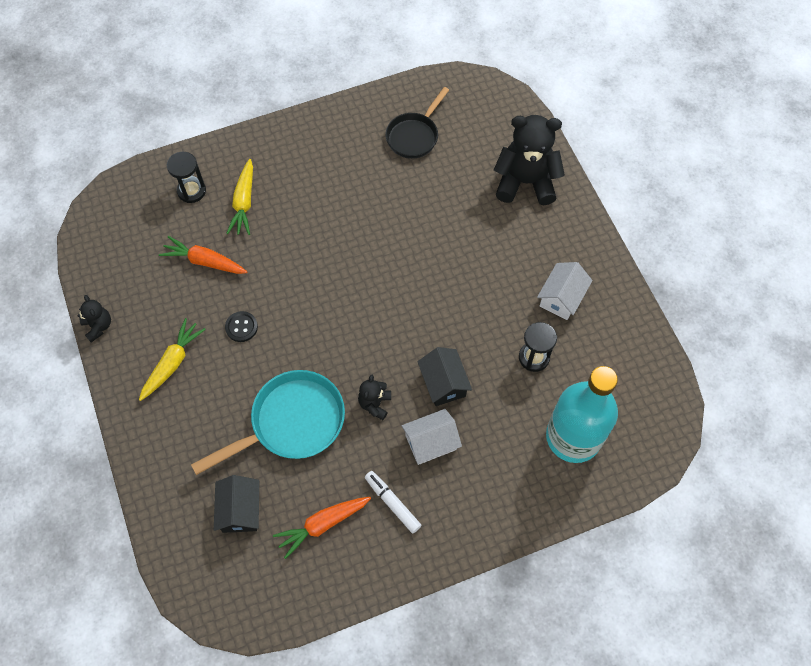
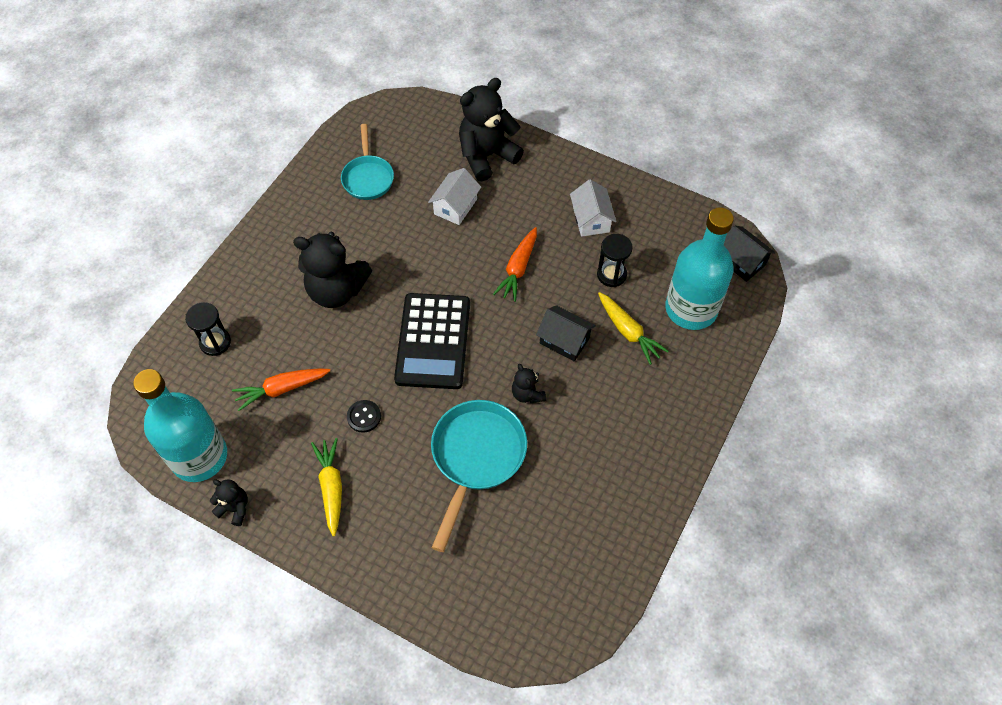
camera: 40 degrees left, 5 degrees down
black house [214,475,259,533] -> black house moved to [724,225,775,282]
yellow carrot [226,159,253,235] -> yellow carrot moved to [598,292,669,365]
orange carrot [273,497,371,559] -> orange carrot moved to [493,227,537,302]
white marker [365,471,422,533] -> none
black pan [386,87,449,159] -> turquoise pan [341,124,394,200]
white house [402,409,462,465] -> white house moved to [428,168,481,225]
none -> turquoise bottle [133,369,227,482]
none -> black teddy bear [293,232,372,308]
none -> black calculator [394,293,470,389]

